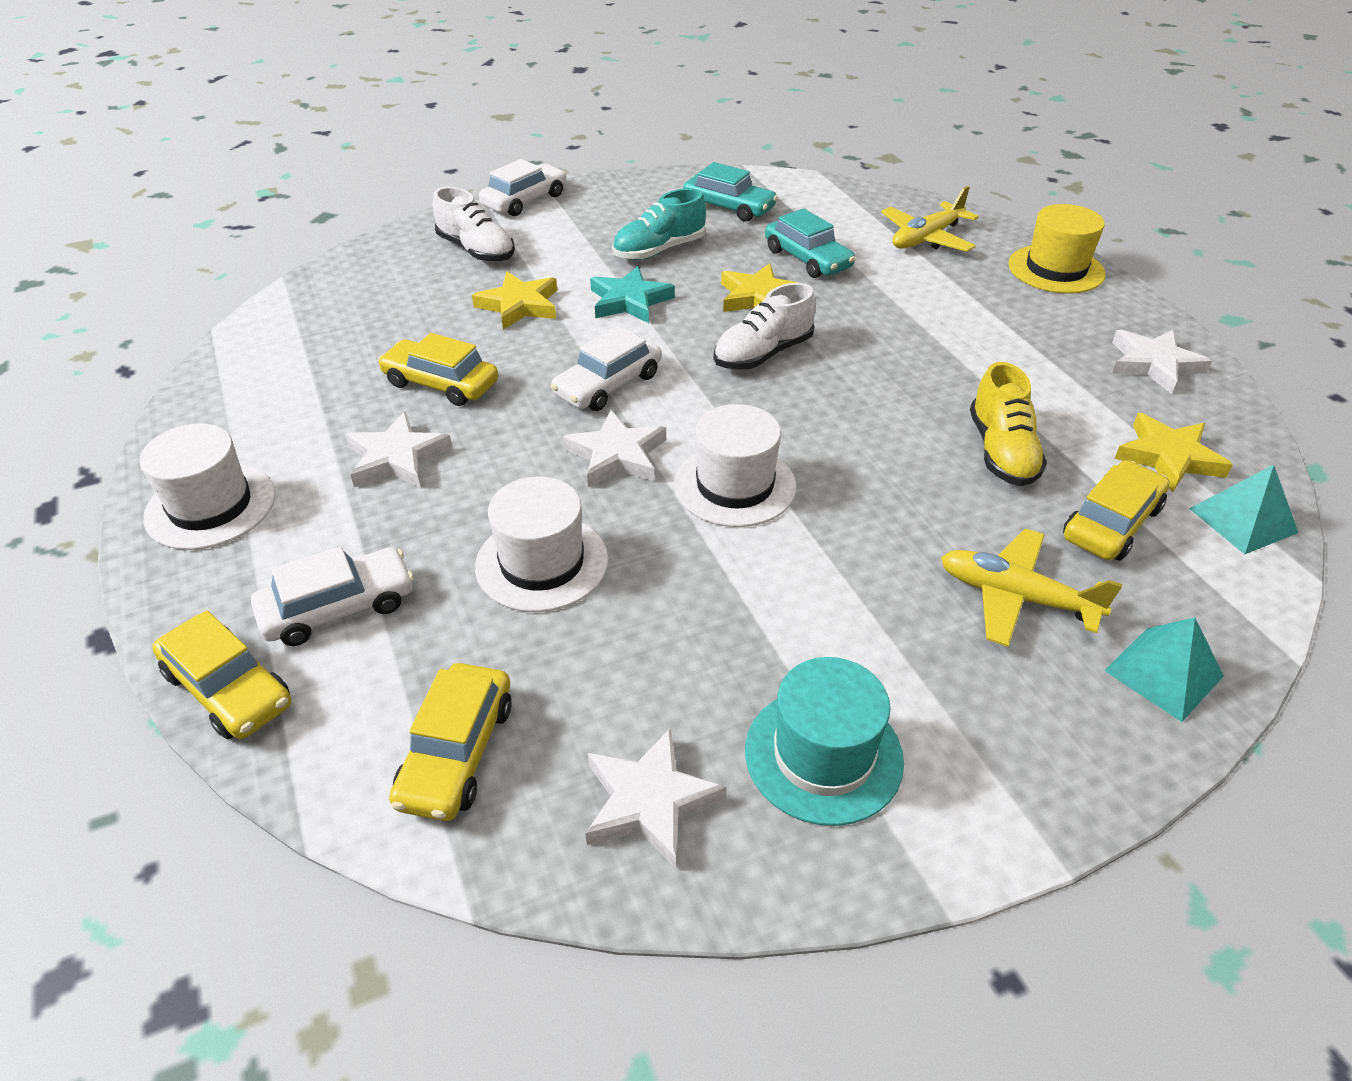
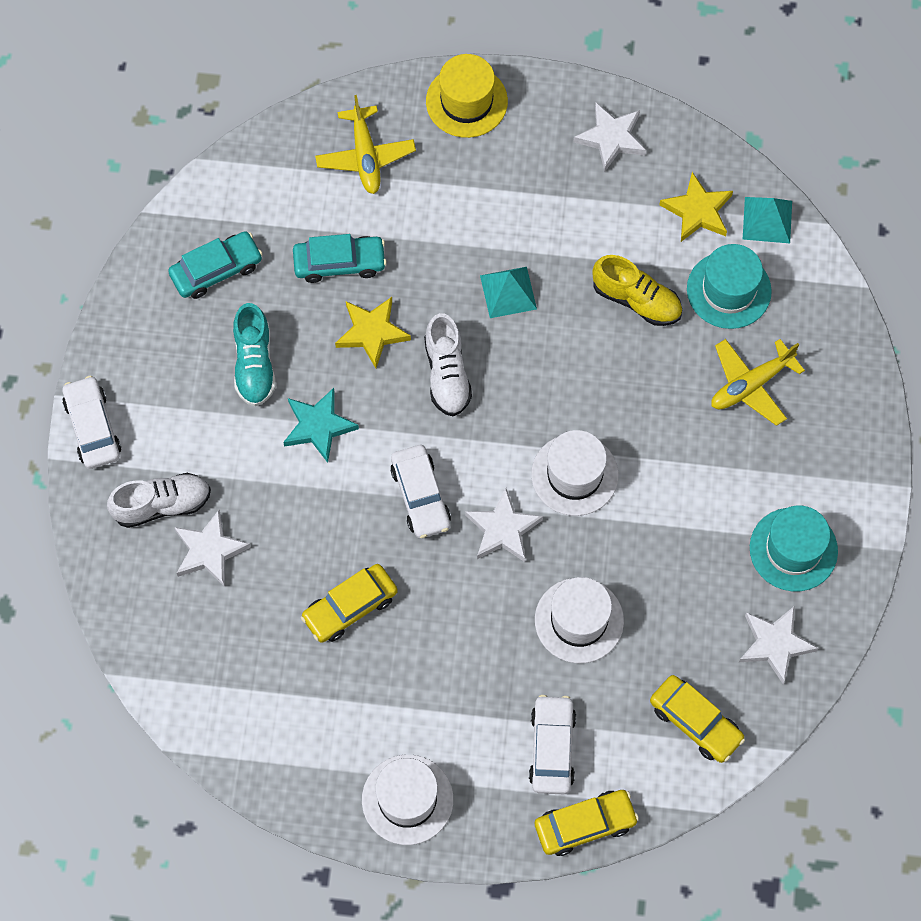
camera: 60 degrees left, 25 degrees up
white star [346,412,452,488] -> white star moved to [174,510,251,587]
yellow star [472,272,557,330] -> none
yellow car [1063,460,1170,561] -> turquoise hat [687,244,772,329]
turquoise pyramid [1104,617,1224,722] -> turquoise pyramid moved to [480,267,537,318]

